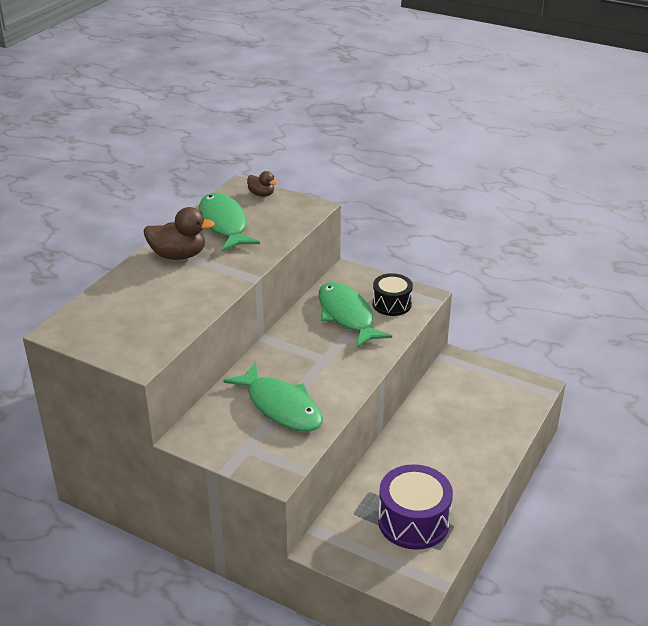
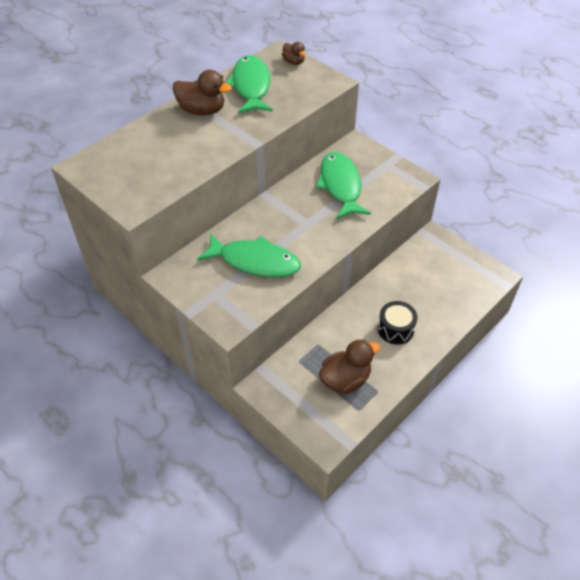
camera: 15 degrees right, 15 degrees up
green fish [223,362,323,432] -> green fish turned 45 degrees counterclockwise [197,233,301,277]
black drum [373,273,413,316] -> black drum moved to [378,301,418,345]
purple drum [378,464,453,550] -> brown duck [319,339,380,394]

